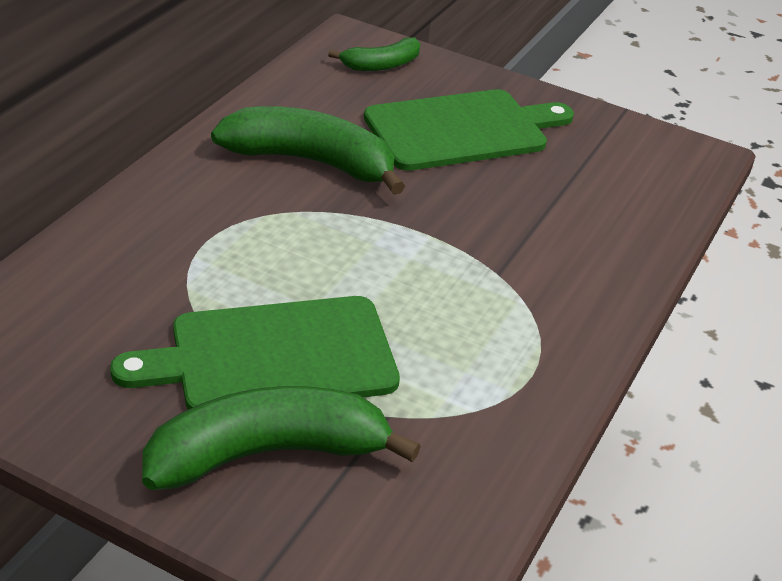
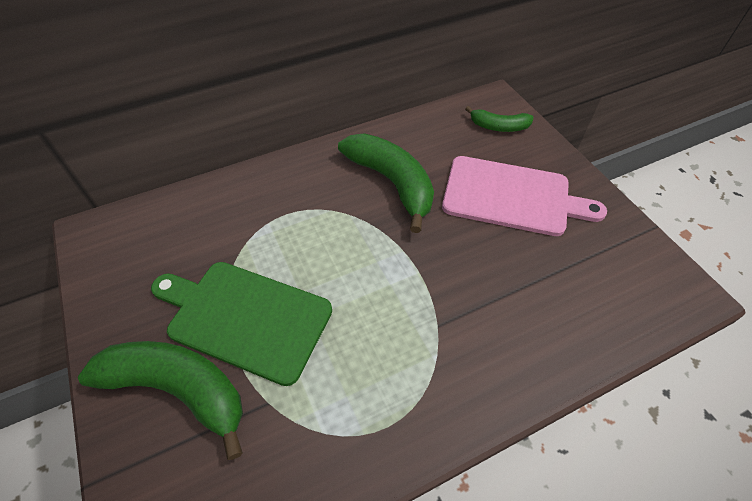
camera: 40 degrees right, 15 degrees up
green cutting board [364,89,574,171] -> pink cutting board [442,156,607,236]

